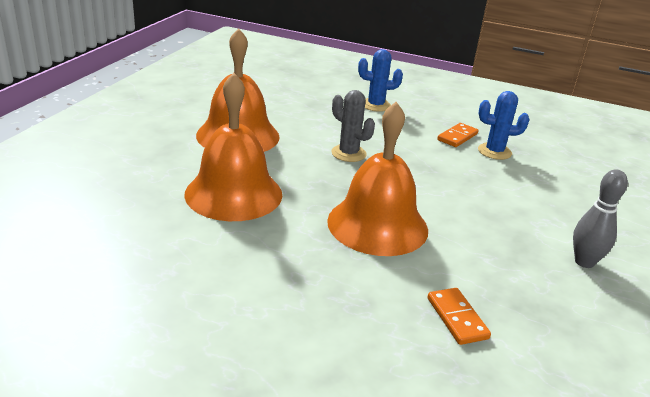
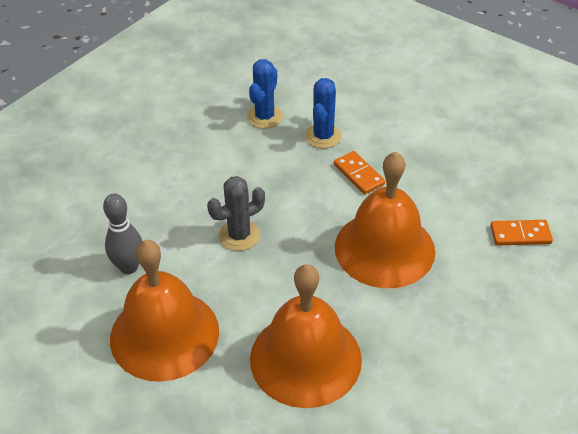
camera: 70 degrees left, 15 degrees up
blue cactus [358,49,403,112] -> blue cactus moved to [305,78,342,149]
orange domino [437,123,478,147] -> orange domino moved to [334,151,385,194]
grey bowling pin [573,169,628,268] -> grey bowling pin moved to [103,193,142,274]

